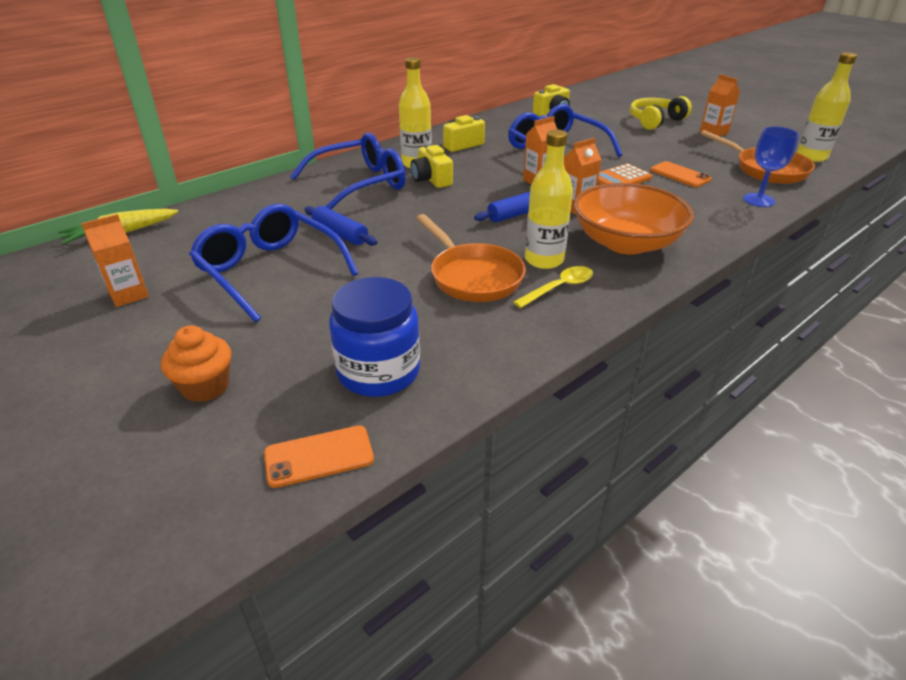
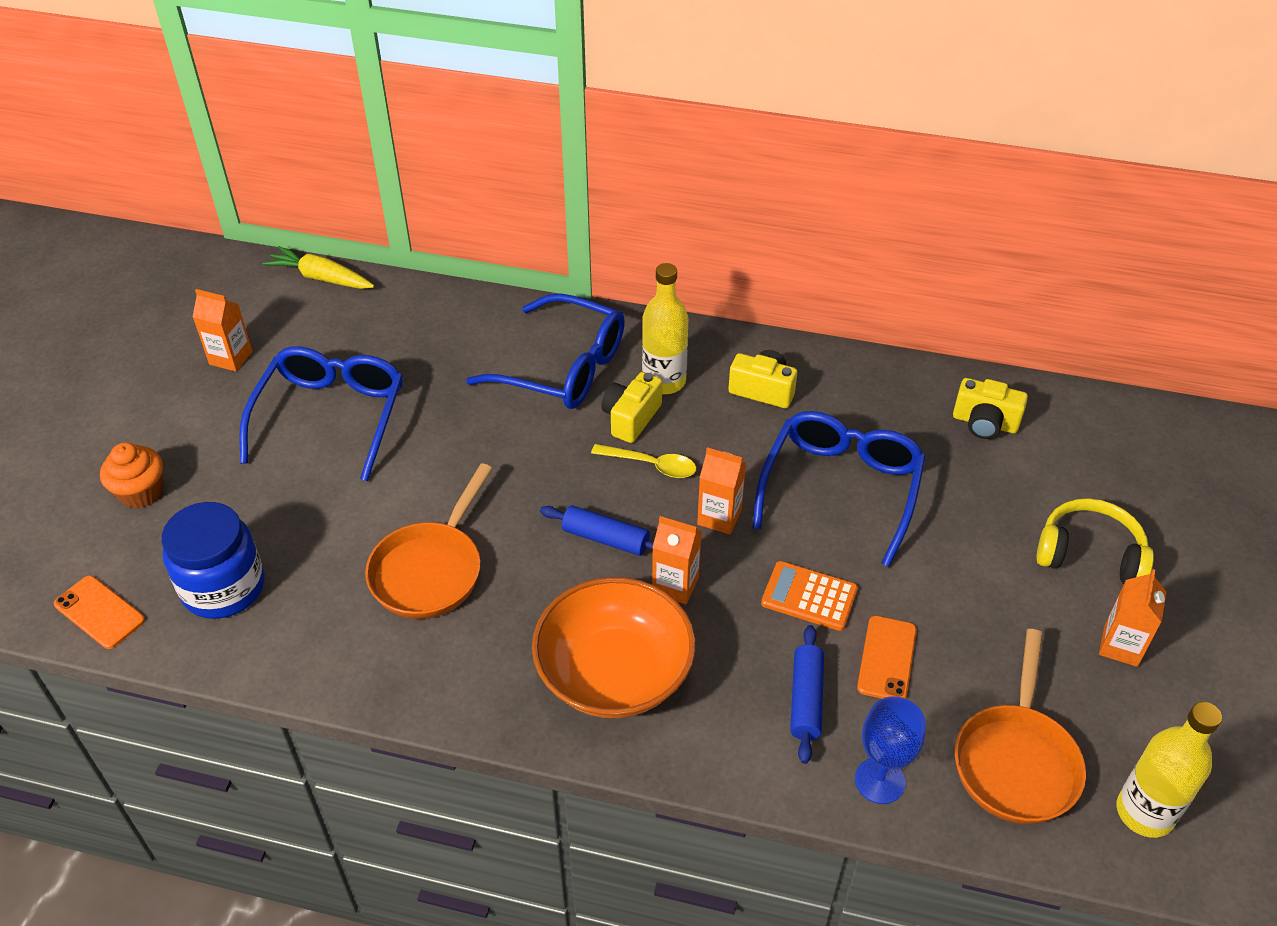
camera: 55 degrees right, 10 degrees up
blue rolling pin [305,206,377,246] -> blue rolling pin moved to [790,625,824,764]
yellow spoon [513,266,593,308] -> yellow spoon moved to [591,444,697,478]
yellow bottle [525,129,573,269] -> none

